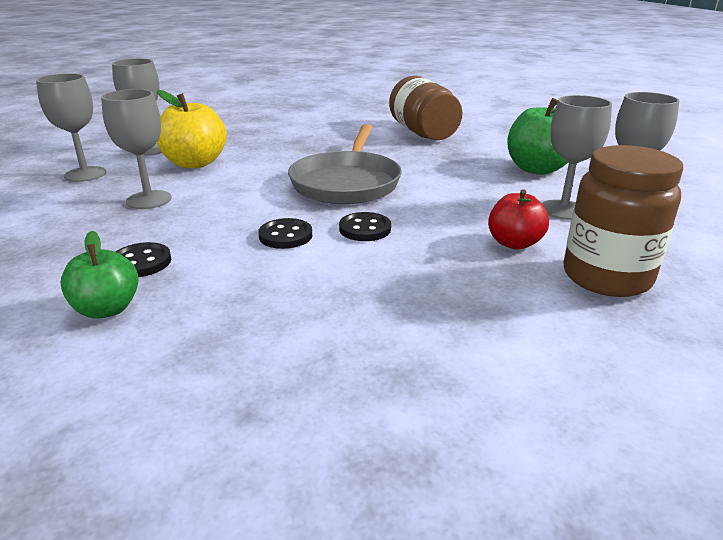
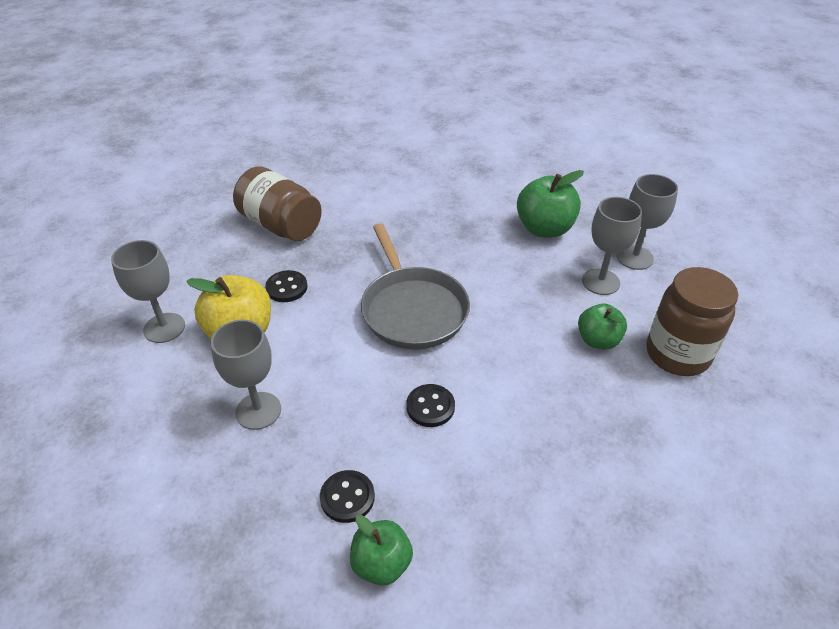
camera: 30 degrees left, 15 degrees up
grey goblet [36,73,106,182] -> none
black button [339,212,391,241] -> black button moved to [265,270,307,302]
brown jar [389,76,462,140] -> brown jar moved to [233,167,322,241]
red apple [488,189,549,250] -> green apple [578,304,627,350]

